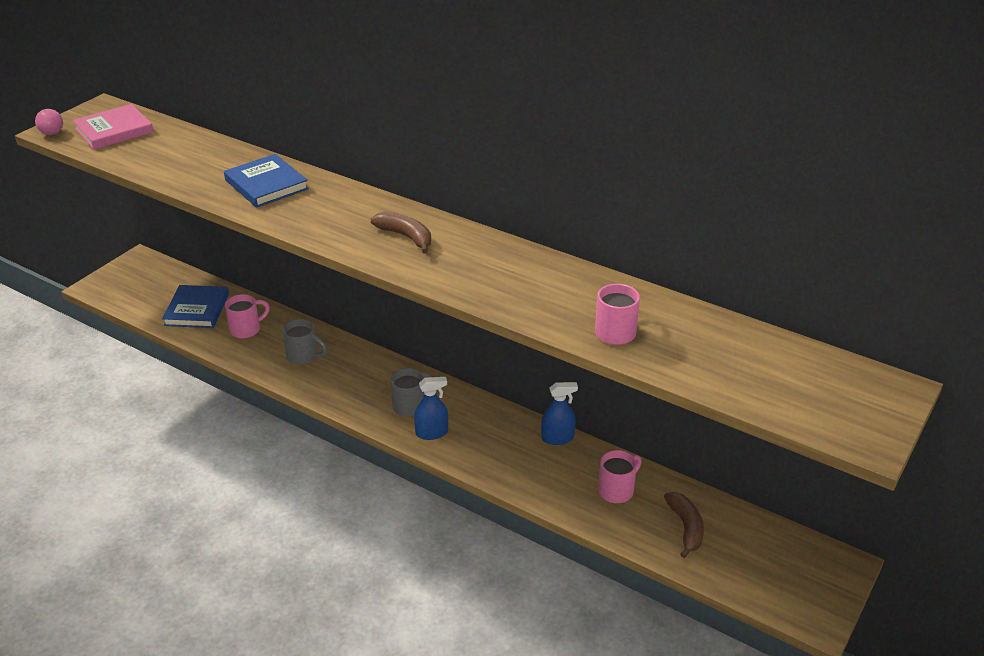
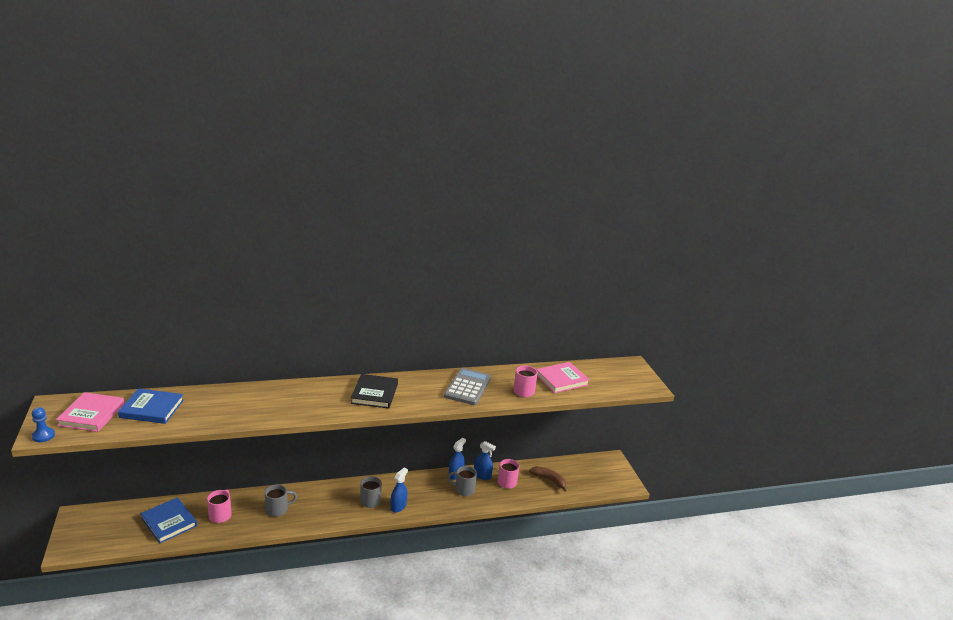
camera: 50 degrees left, 10 degrees down
pink ball [35,109,63,135] -> blue pawn [32,407,55,442]
blue book [224,154,309,208] -> blue book moved to [118,388,184,424]
brown banana [371,212,431,254] -> black book [351,374,398,409]
none -> grey calculator [444,368,491,405]
none -> grey mug [447,466,477,496]
none -> blue spray bottle [474,441,496,480]
none -> pink book [536,362,590,393]

